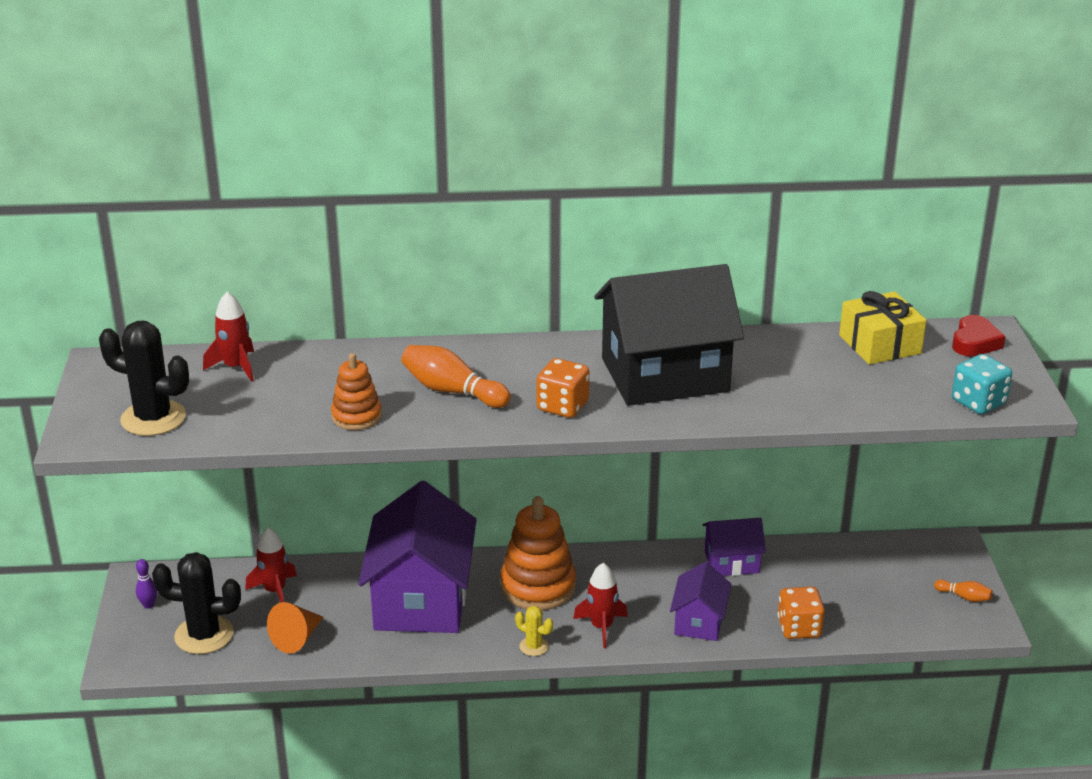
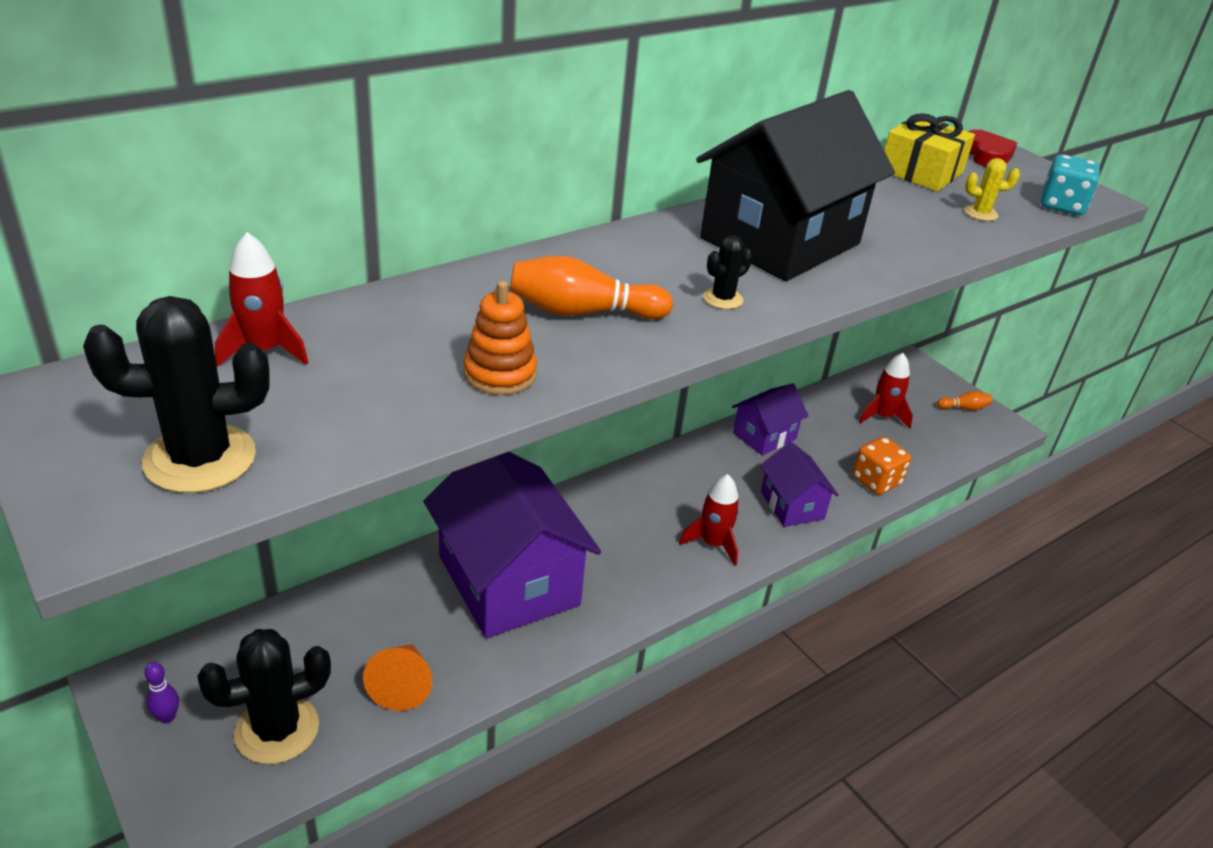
camera: 35 degrees left, 5 degrees up
red rocket [245,527,297,603] -> red rocket moved to [859,353,913,429]
orange stacking toy [500,496,576,610] -> none
yellow cactus [515,606,553,656] -> yellow cactus moved to [964,158,1020,221]
orange dice [536,358,590,418] -> black cactus [703,235,753,309]

